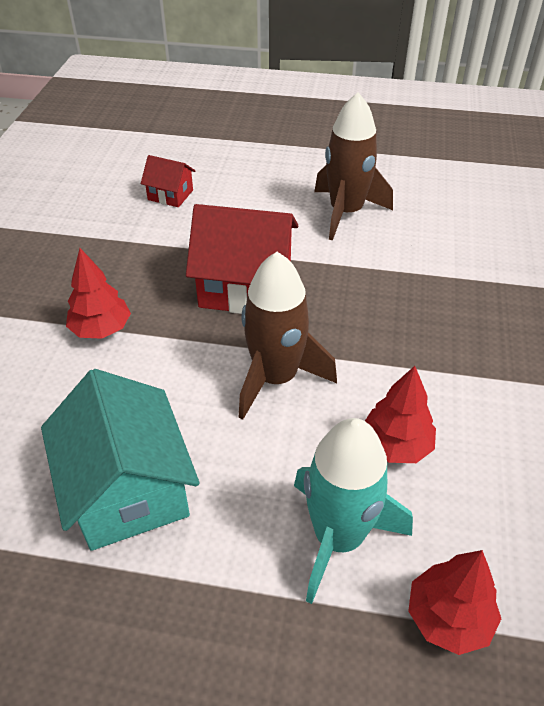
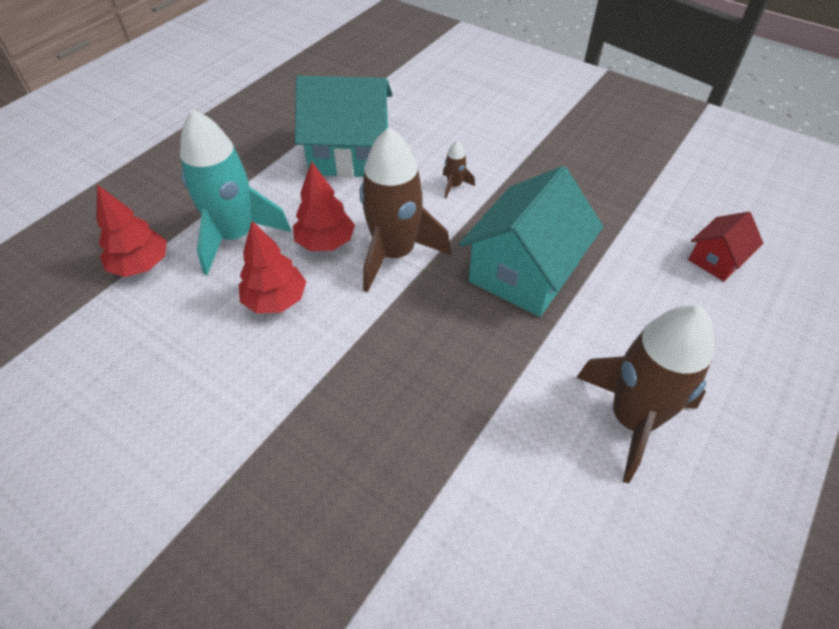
camera: 115 degrees right, 5 degrees up
red tree [66,248,131,339] -> red tree moved to [293,161,355,251]
red house [186,204,298,314] -> turquoise house [459,166,603,317]
none -> brown rocket [443,141,475,198]

